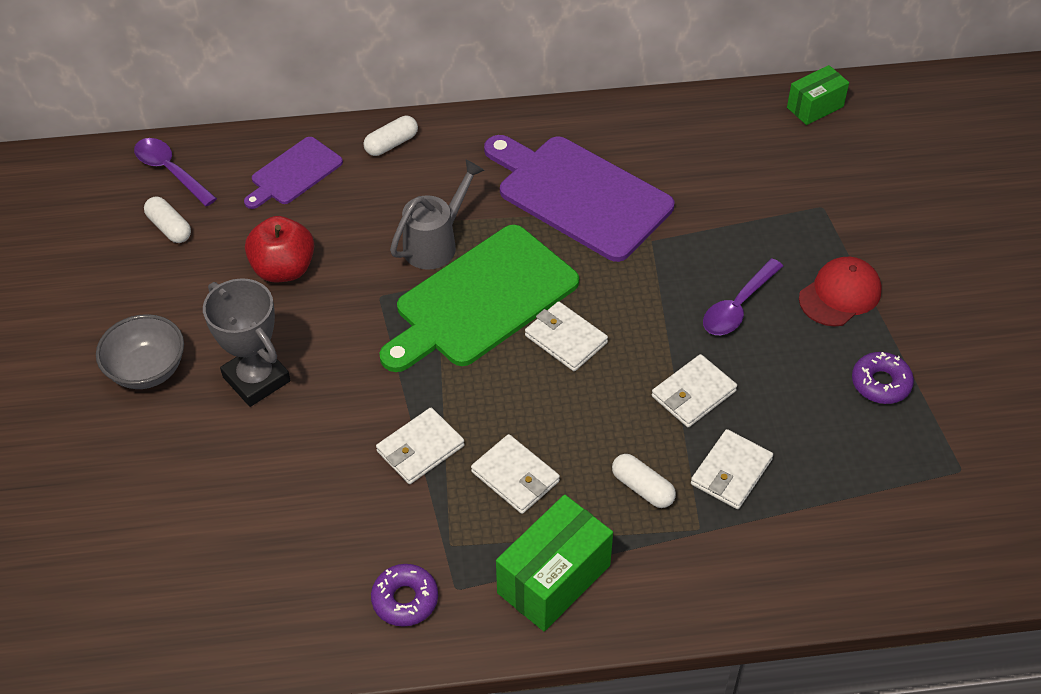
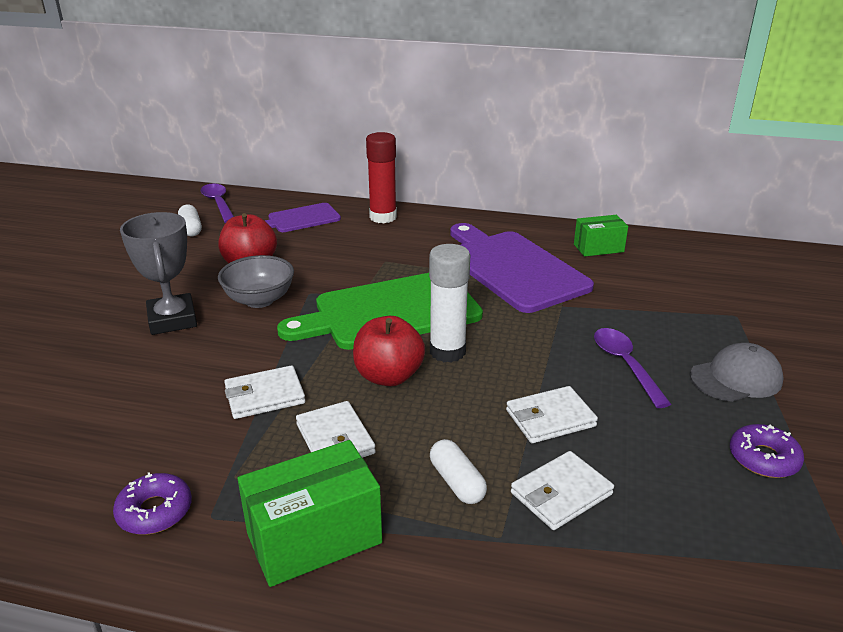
camera: 20 degrees right, 20 degrees down
grey bowl [96,314,184,389] -> grey bowl moved to [218,255,294,308]
white capsule [364,116,418,156] -> red glue stick [366,132,397,223]
grey watering can [390,160,485,270] -> none
white wallet [525,301,608,371] -> white glue stick [429,244,470,362]
purple spoon [703,258,783,335] -> purple spoon turned 105 degrees clockwise [594,328,671,408]
green box [787,65,849,125] -> green box moved to [574,215,628,257]
red cap [799,257,882,327] -> grey cap [690,343,784,402]
none -> red apple [353,316,425,386]

